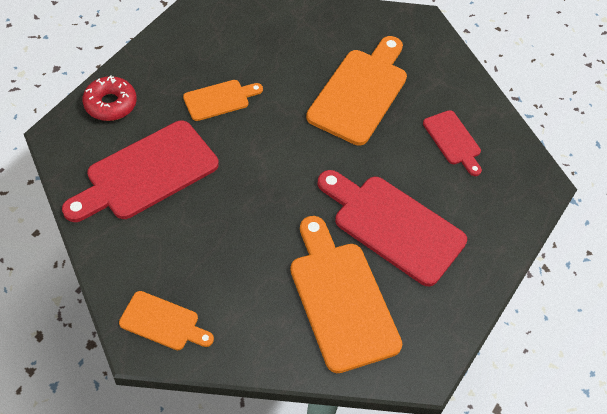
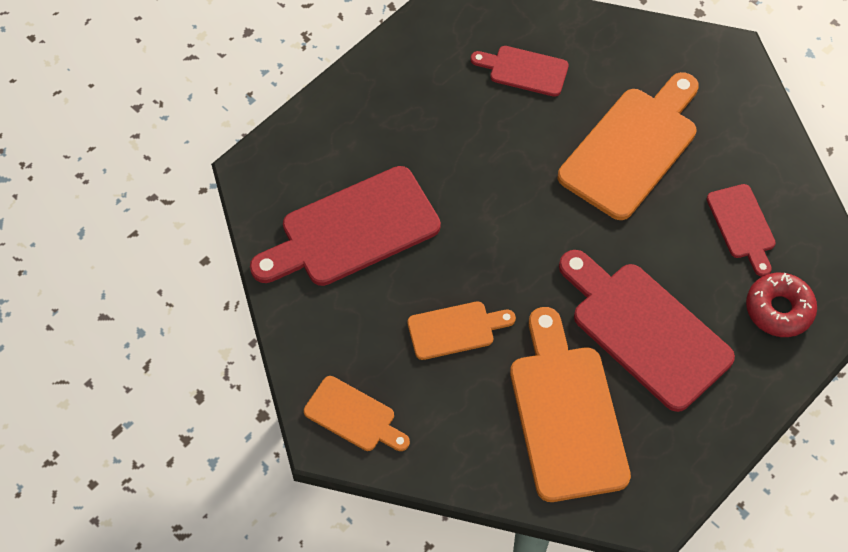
camera: 15 degrees right, 5 degrees up
red donut [82,75,137,121] -> red donut moved to [746,273,817,337]
orange cutting board [183,80,263,121] -> orange cutting board moved to [408,301,516,360]
none -> red cutting board [471,46,569,97]

